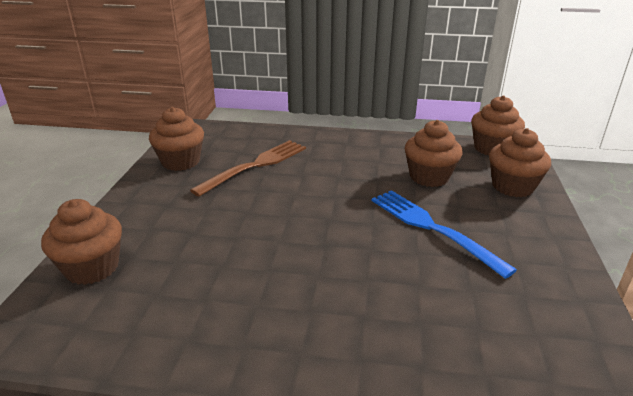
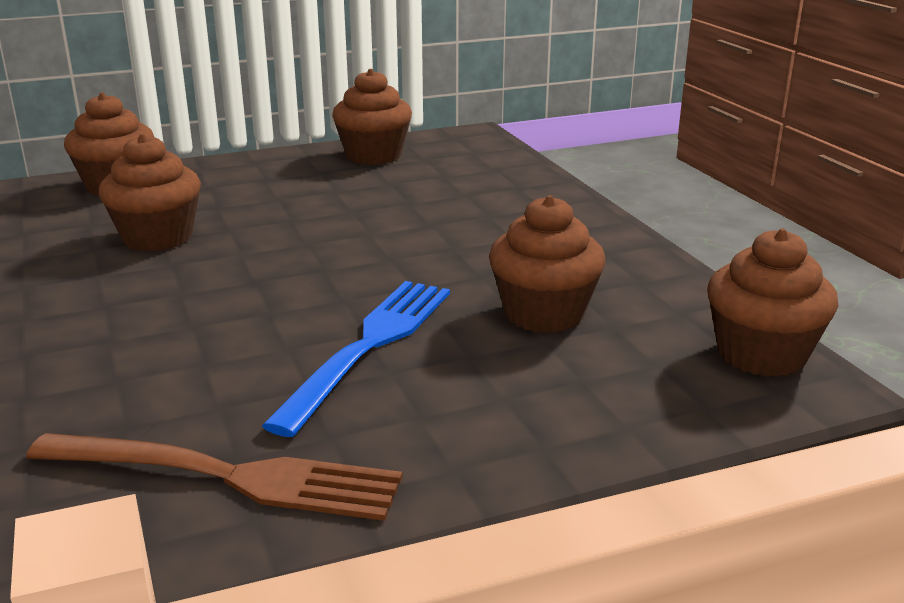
camera: 60 degrees right, 5 degrees down
brown fork [190,140,306,197] -> brown fork moved to [26,433,402,521]
brown cupcake [489,128,551,197] -> brown cupcake moved to [99,134,201,252]

